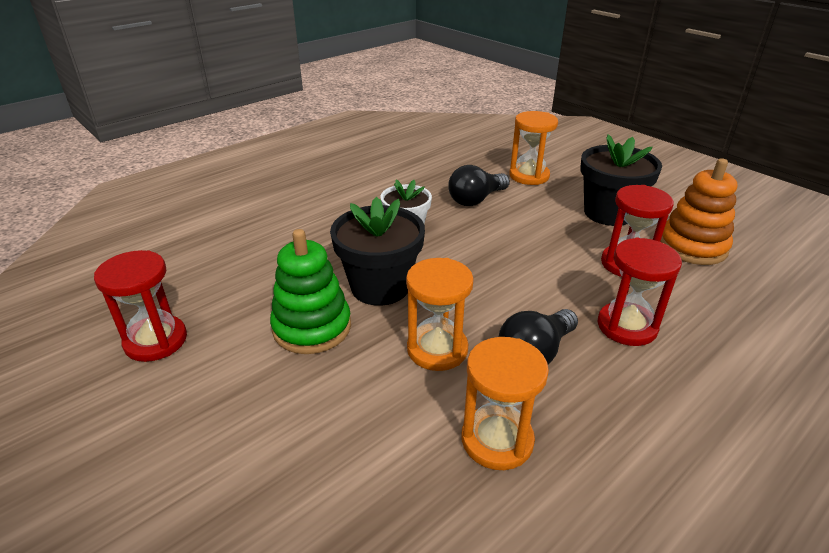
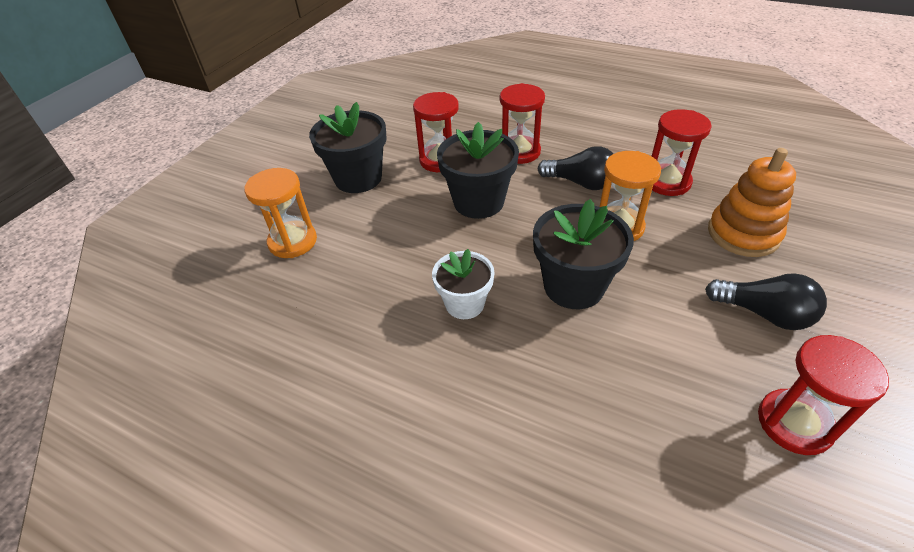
camera: 110 degrees left, 10 degrees up
green stacking toy [270,229,351,354] -> none
black light bulb [448,165,510,206] -> black light bulb moved to [705,273,827,330]
orange hourglass [462,337,549,470] -> red hourglass [652,109,712,196]
orange stacking toy [660,158,737,265] -> orange stacking toy moved to [708,148,796,257]
none -> black flower pot [437,122,519,219]

